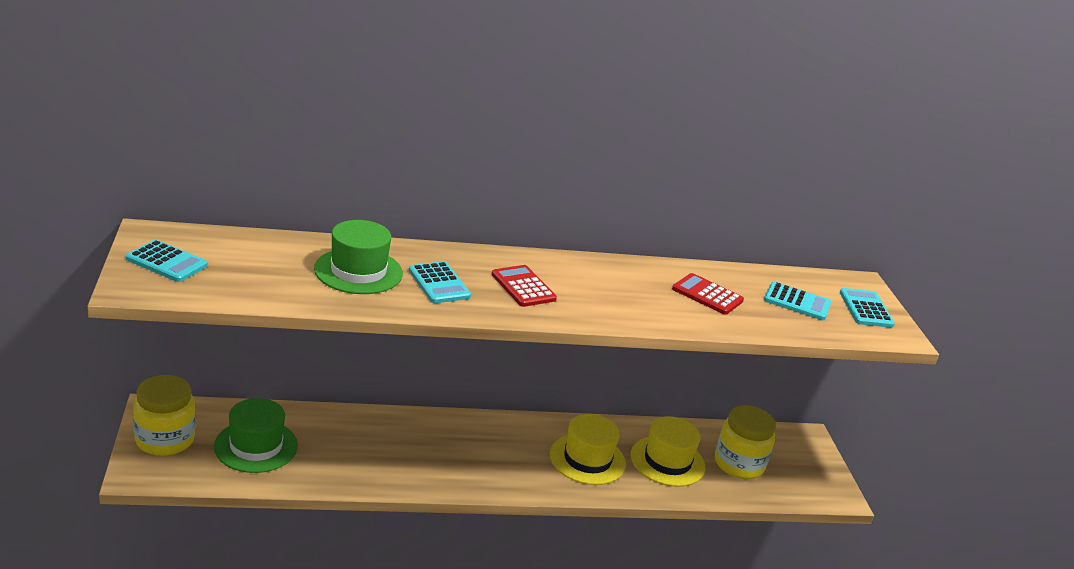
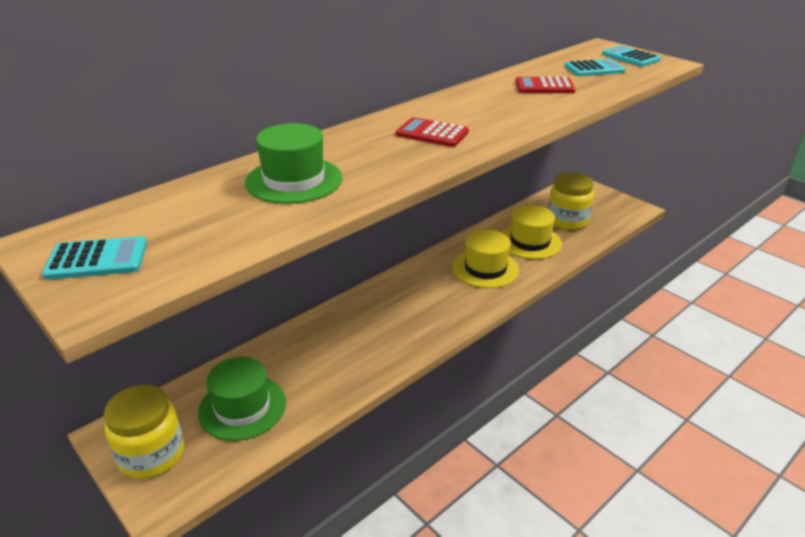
camera: 30 degrees left, 5 degrees up
turquoise calculator [409,261,471,303] -> none

